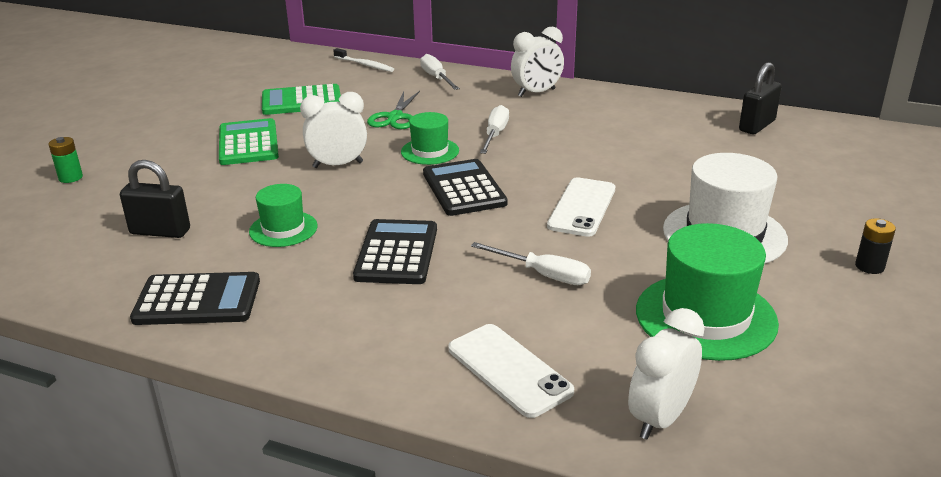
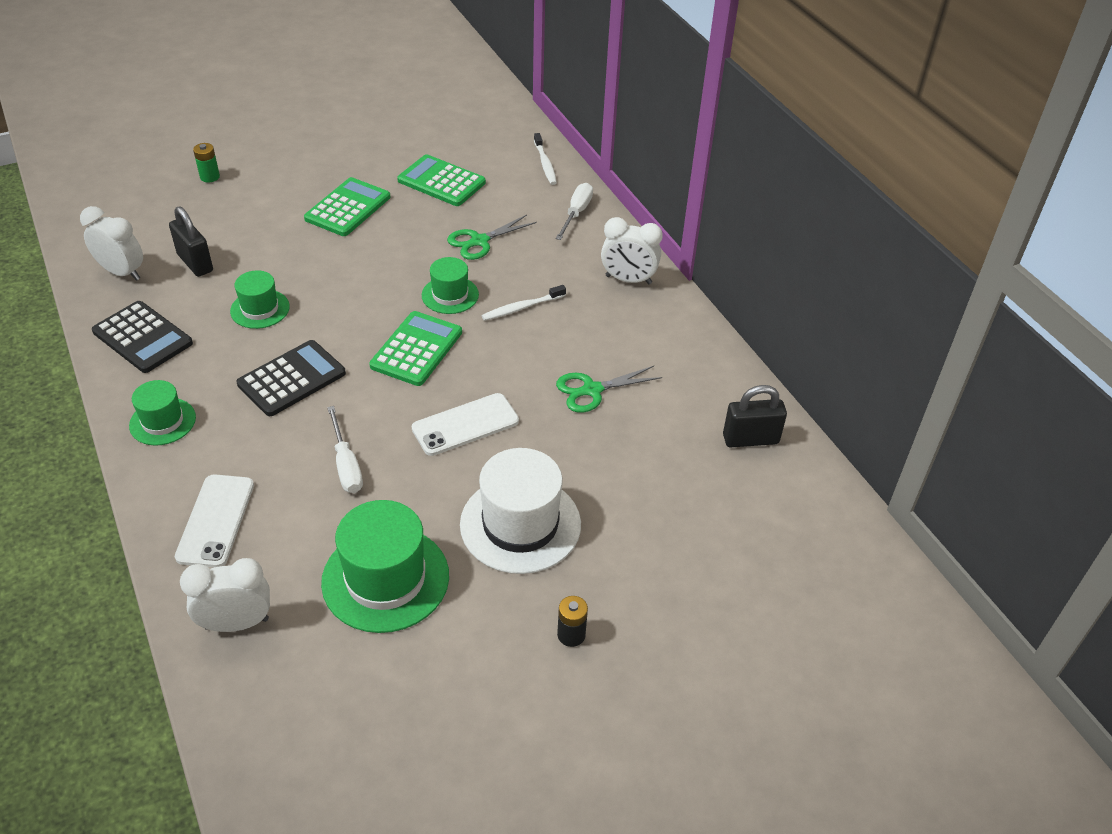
camera: 40 degrees right, 15 degrees up
white clock [300,92,367,168] -> white clock moved to [80,206,143,281]
black calculator [423,159,508,216] -> green calculator [369,311,462,386]
white screwdriver [480,105,509,154] -> white toothbrush [481,285,566,321]
none -> green hat [129,380,196,446]
none -> green scissors [556,366,663,413]

